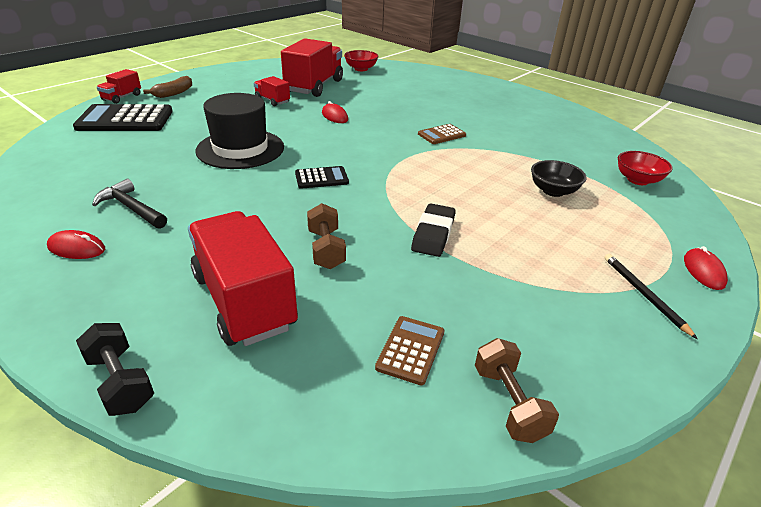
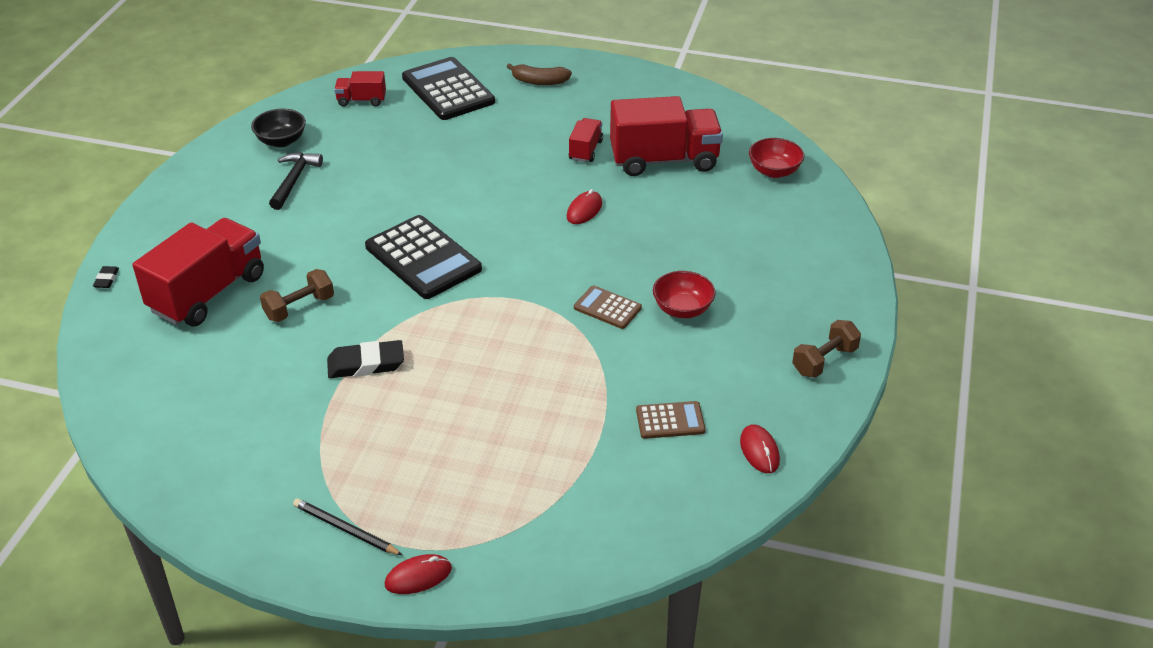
camera: 65 degrees right, 5 degrees up
red mouse [47,230,105,259] -> red mouse moved to [740,424,780,473]
black dumbbell [76,323,154,416] -> black eraser [93,266,119,288]
red truck [97,69,141,104] -> red truck moved to [334,71,386,107]
black hat [196,93,284,169] -> none
black calculator [295,166,349,189] -> black calculator [365,215,482,299], size x1.92
brown calculator [375,316,444,385] -> brown calculator moved to [636,401,706,439]
brown dumbbell [475,338,559,443] -> brown dumbbell moved to [792,320,861,378]
black bowl [531,160,587,197] -> black bowl moved to [251,109,306,147]
black pencil [604,254,698,339] -> black pencil turned 105 degrees counterclockwise [293,499,403,555]
red bowl [618,151,673,185] -> red bowl moved to [653,271,715,318]

